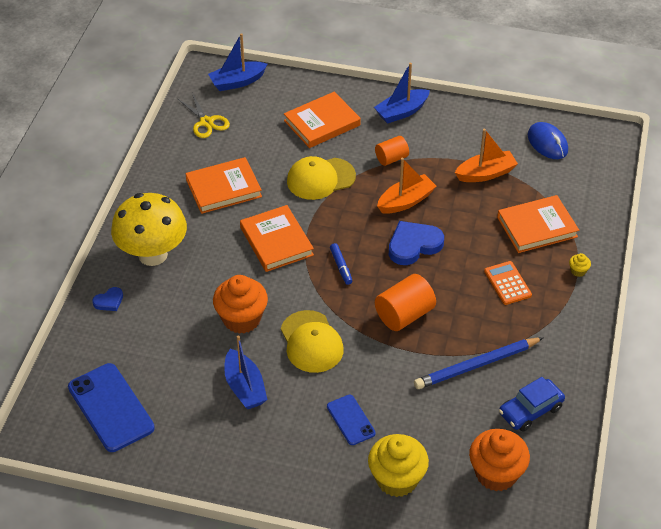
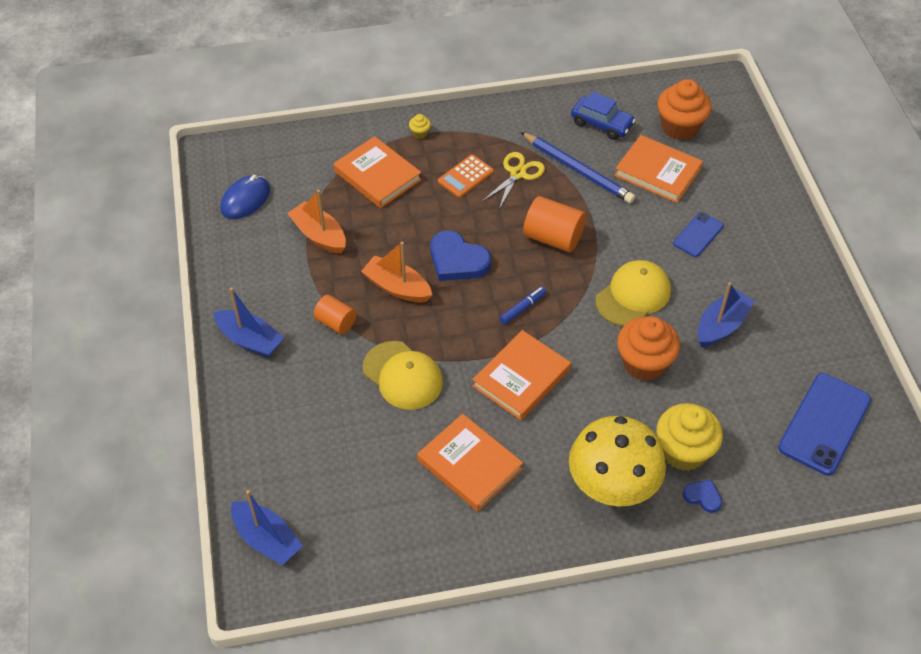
camera: 115 degrees left, 5 degrees up
yellow scissors [178,93,230,138] -> yellow scissors moved to [483,152,545,209]
orange book [284,92,361,148] -> orange book moved to [614,135,703,203]
yellow cupcake [368,434,429,497] -> yellow cupcake moved to [657,403,723,471]

